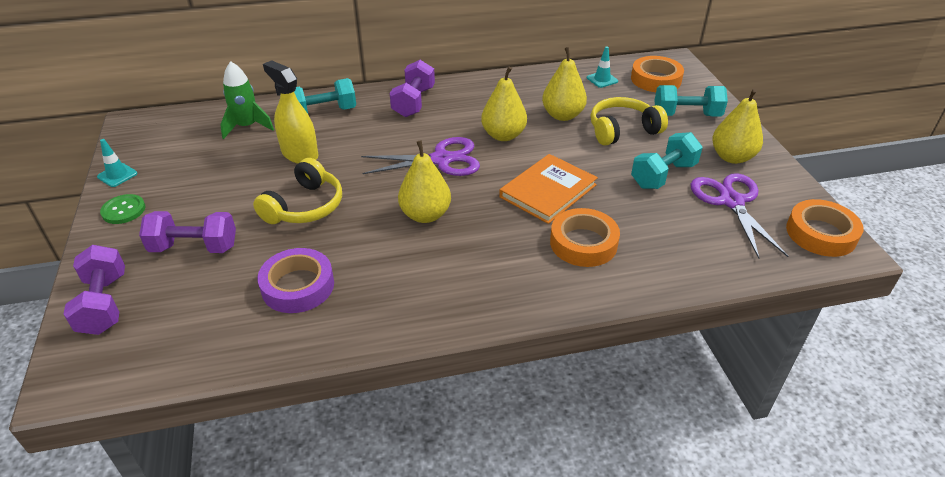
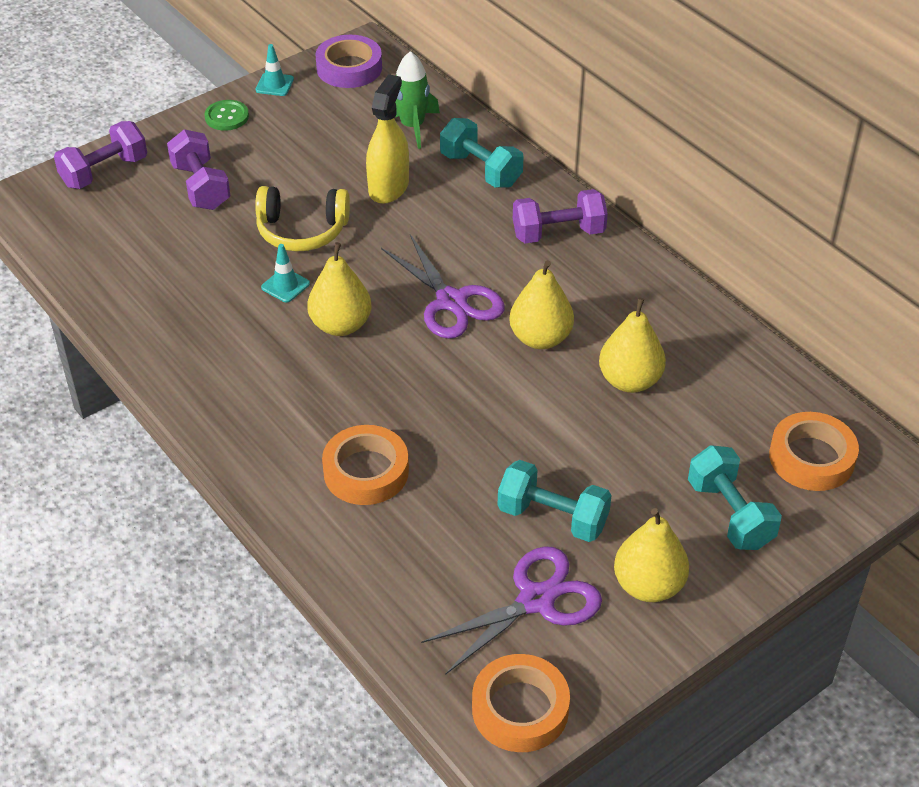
camera: 65 degrees right, 5 degrees up
purple tape [257,248,334,313] -> purple tape moved to [315,35,382,88]
orange book [499,154,598,224] -> none
turquoise traffic cone [587,46,618,88] -> turquoise traffic cone moved to [261,244,310,303]
yellow headphones [591,97,668,146] -> none

